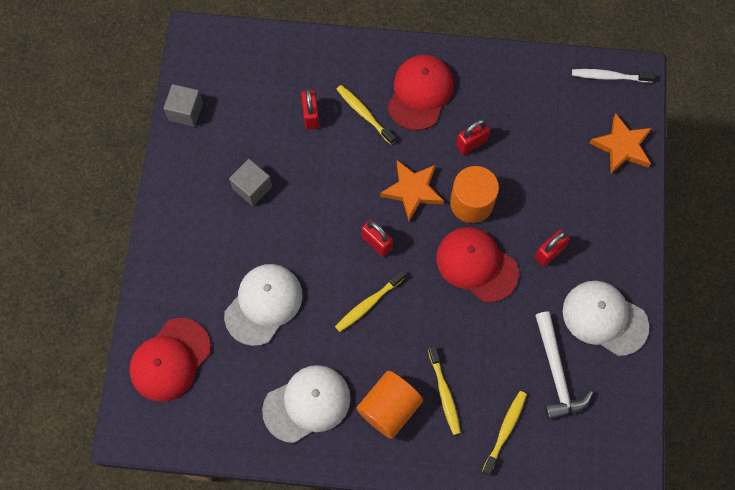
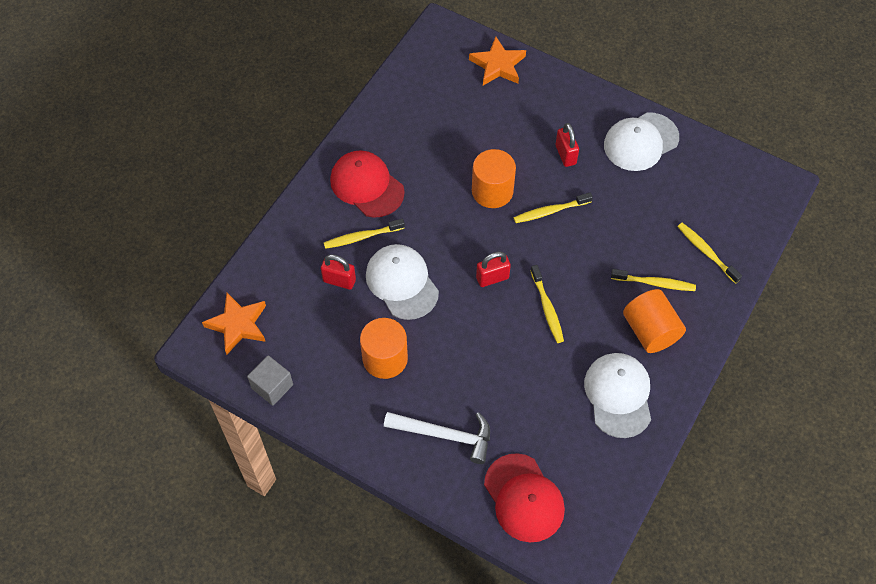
camera: 65 degrees left, 10 degrees down
white cap [224,264,302,346] -> white cap moved to [366,244,439,320]
grey cube [229,159,272,206] -> orange cylinder [360,318,408,379]
orange star [380,160,444,221] -> orange star moved to [202,293,266,355]
red cap [436,227,519,303] -> yellow toothbrush [513,193,593,223]
red padlock [456,119,490,155] -> none
white hammer [535,311,593,420] -> white hammer moved to [384,412,490,464]
white toothbrush [572,69,655,83] -> none

